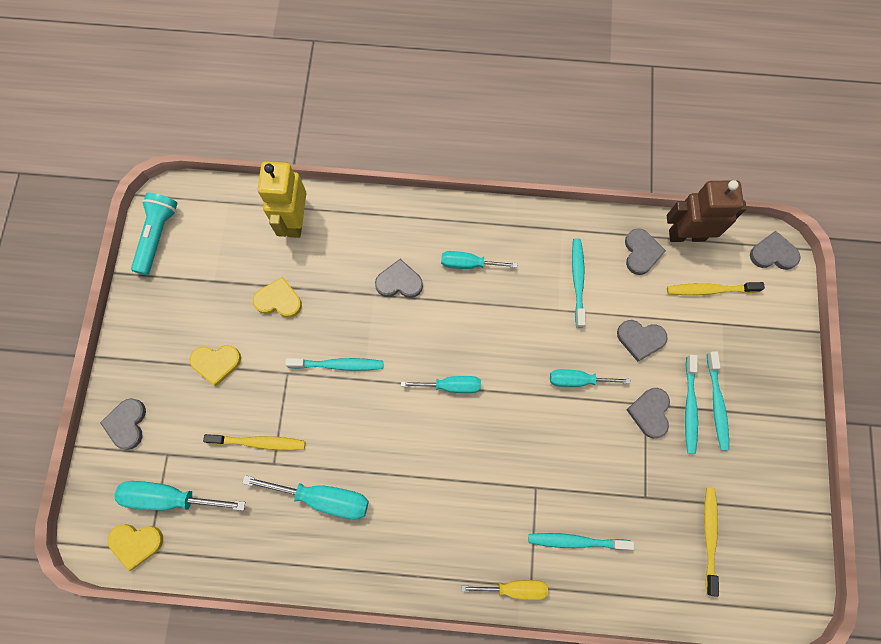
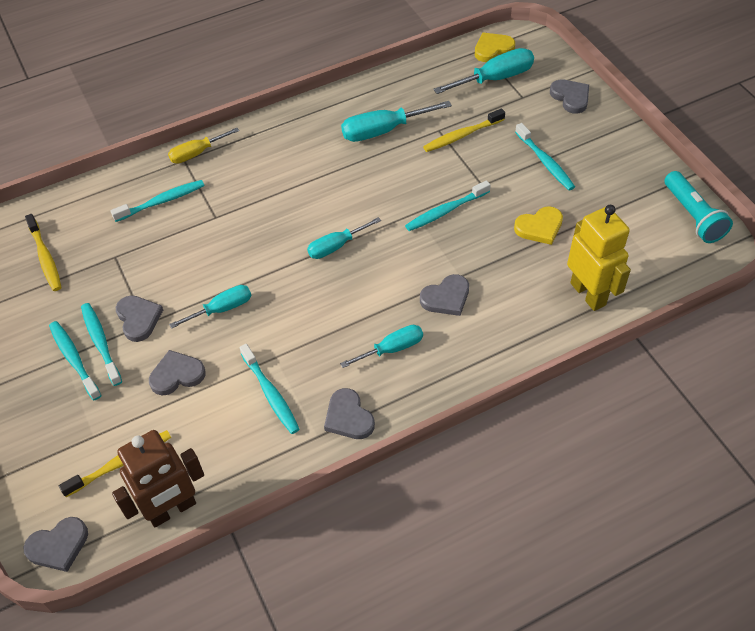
camera: 150 degrees right, 20 degrees down
yellow heart [190,345,241,386] -> turquoise toothbrush [515,123,575,191]
grey heart [625,228,666,275] -> grey heart moved to [324,388,375,439]

